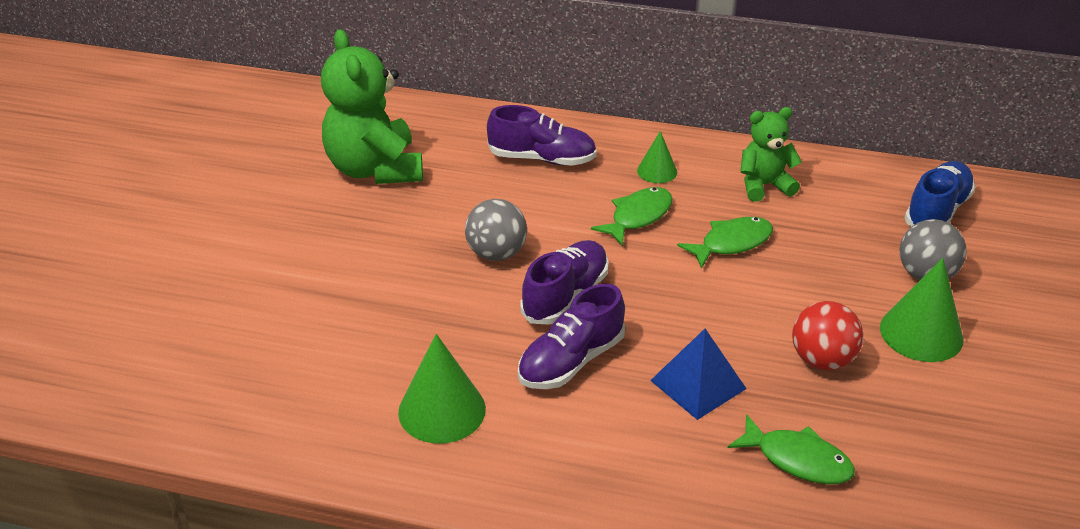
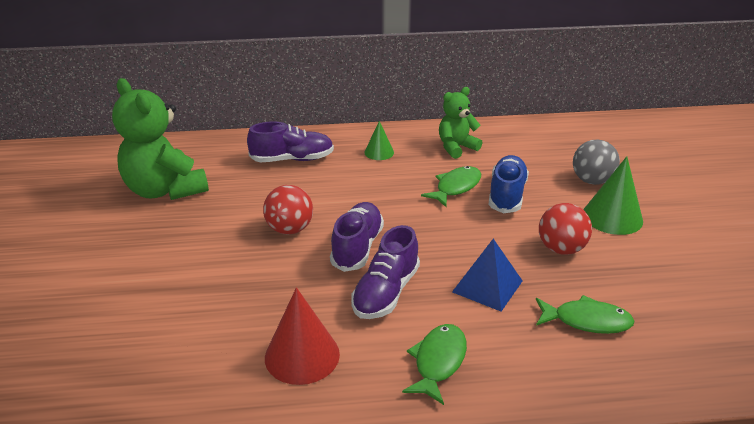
camera: 20 degrees left, 5 degrees down
green cone [398,334,486,443] -> red cone [265,287,340,385]
grey ball [465,199,527,261] -> red ball [263,185,313,235]
green fish [591,187,673,246] -> green fish moved to [402,324,467,405]
blue shoe [905,161,975,227] -> blue shoe moved to [489,155,529,213]

